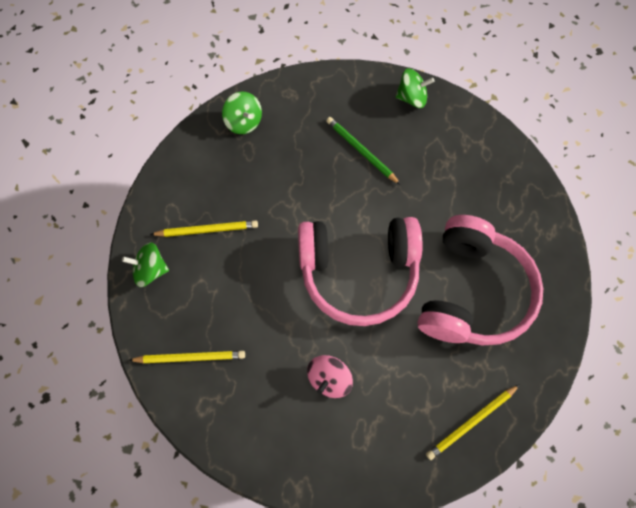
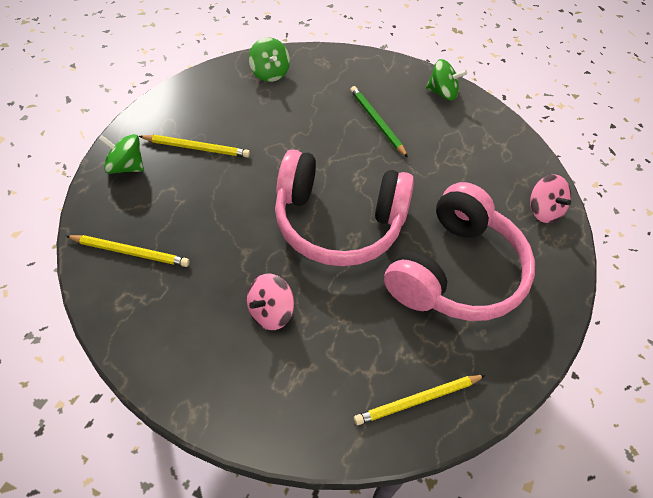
camera: 10 degrees right, 15 degrees down
none -> pink spinning top [530,174,571,223]

